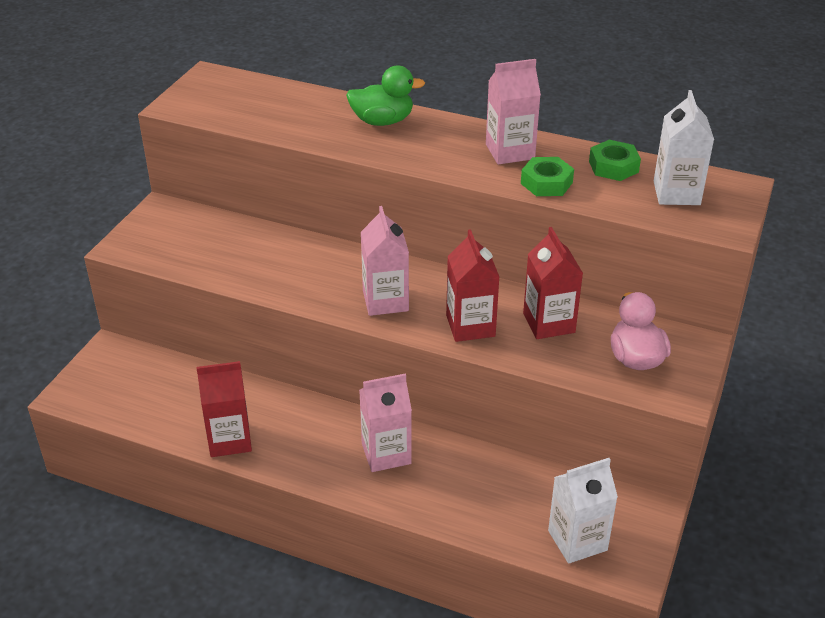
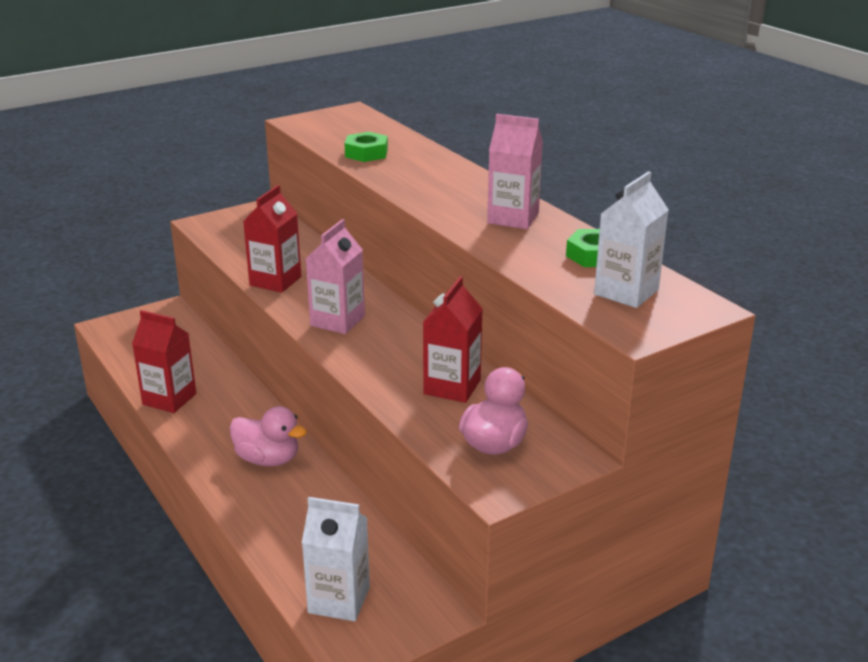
camera: 35 degrees right, 10 degrees down
green duck [346,66,425,126] -> none
pink carton [359,373,412,472] -> pink duck [229,406,307,466]
red carton [446,229,499,342] -> red carton moved to [243,185,301,293]
green nut [521,157,574,196] -> green nut moved to [344,132,388,162]

